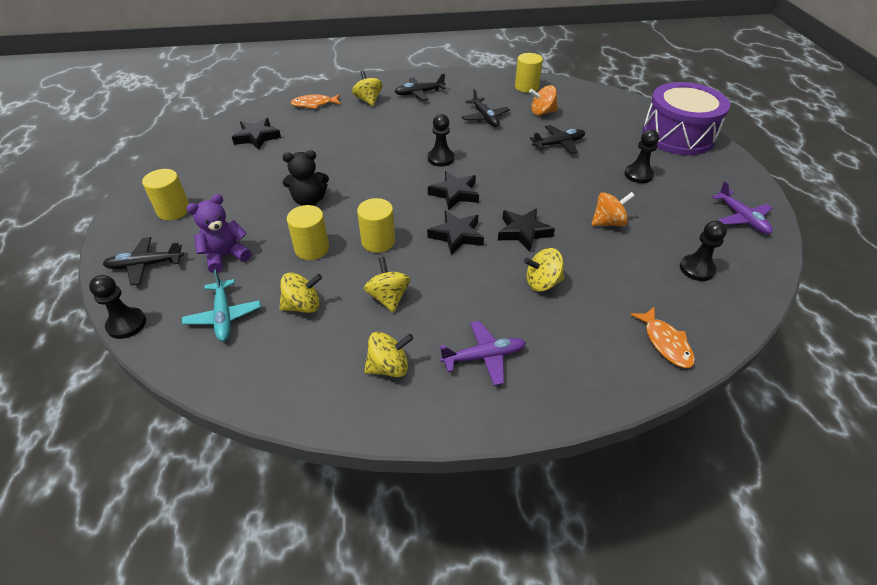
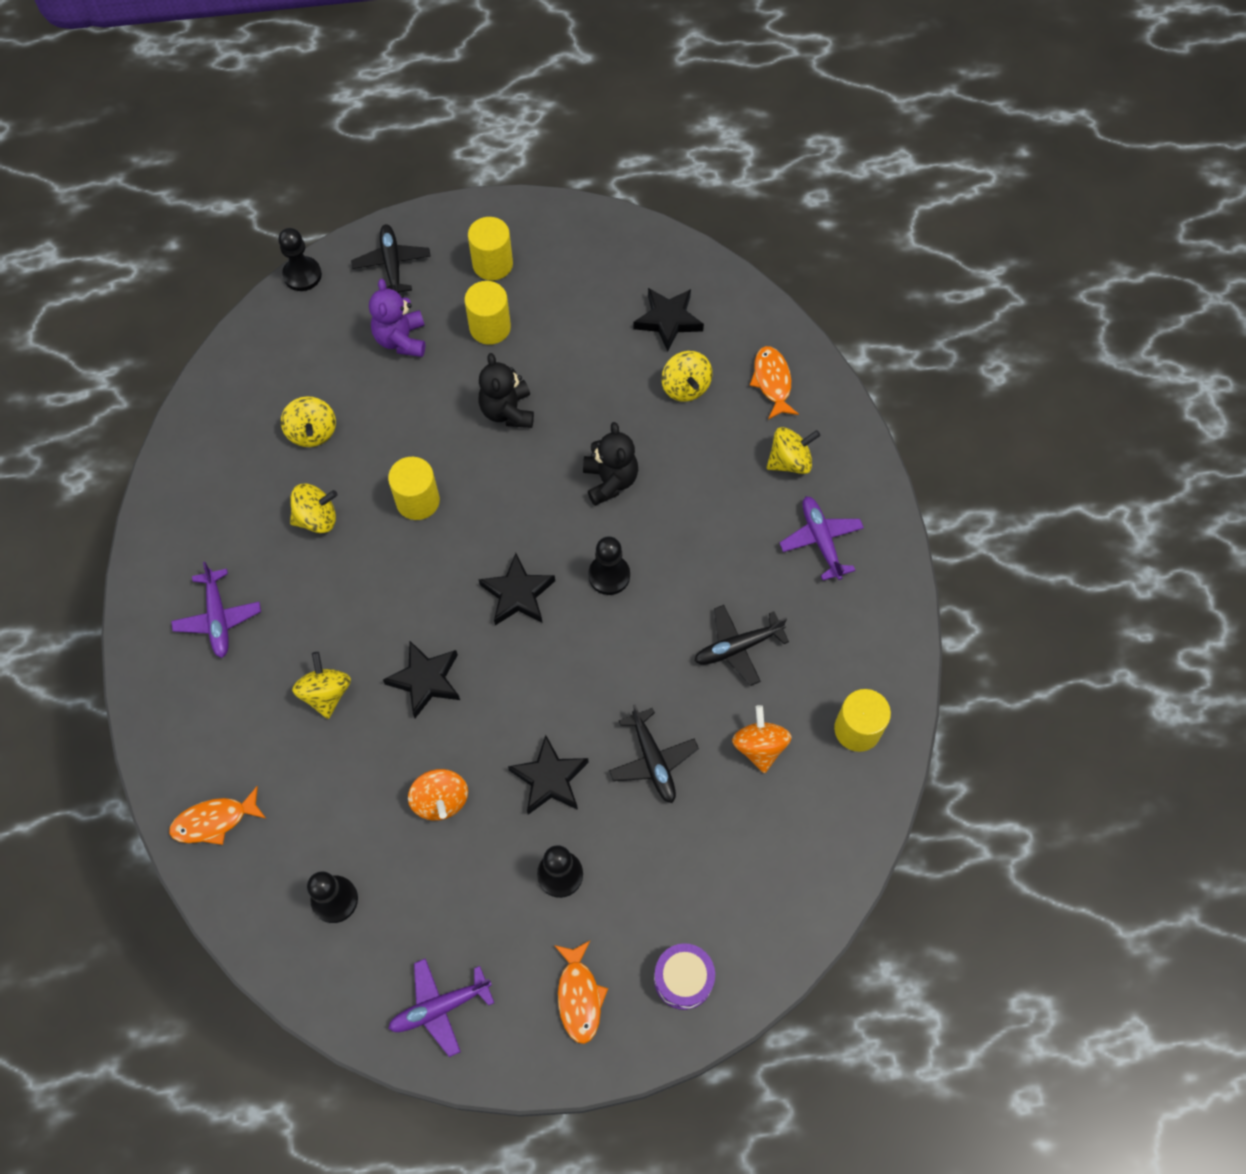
camera: 90 degrees right, 20 degrees up
turquoise plane [182,269,261,341] -> none
purple teddy bear [186,194,251,273] -> purple teddy bear turned 150 degrees counterclockwise [369,279,425,357]
yellow cylinder [287,205,329,260] -> yellow cylinder moved to [465,281,511,345]
yellow spinning top [364,332,414,377] -> yellow spinning top moved to [662,351,712,402]
black plane [394,73,446,101] -> purple plane [779,496,864,580]
black star [427,211,484,255] -> black star moved to [508,735,589,815]
purple drum [642,82,730,155] -> purple drum [654,943,715,1010], size x0.46
none -> orange fish [554,940,608,1044]
none -> black teddy bear [583,422,638,506]

